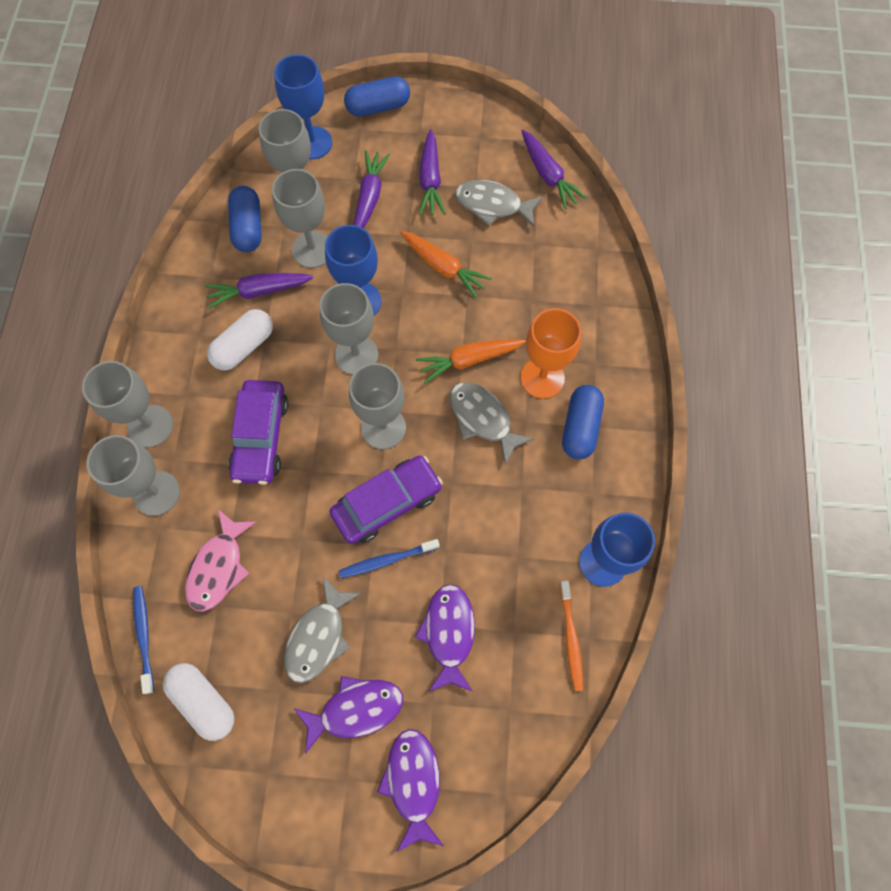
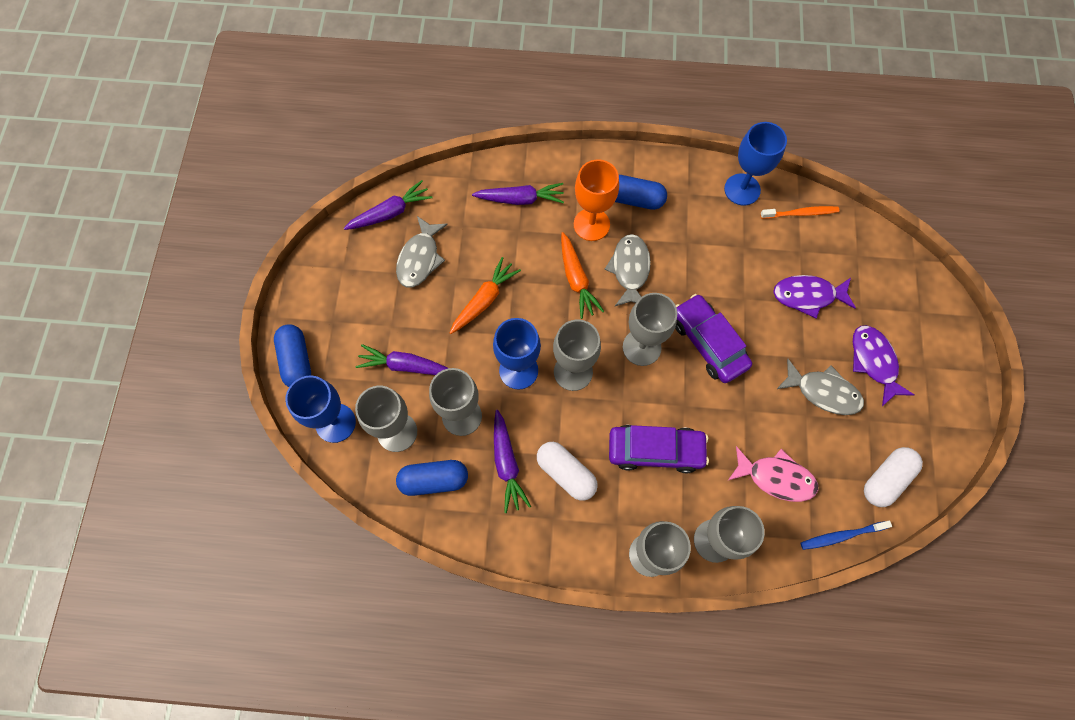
camera: 90 degrees left, 0 degrees up
blue toothbrush [339,539,440,578] -> none
purple fish [377,729,444,852] -> none
purple carrot [419,129,446,216] -> purple carrot moved to [472,183,564,205]
grey fish [450,382,534,465] -> grey fish turned 135 degrees clockwise [604,234,651,306]

